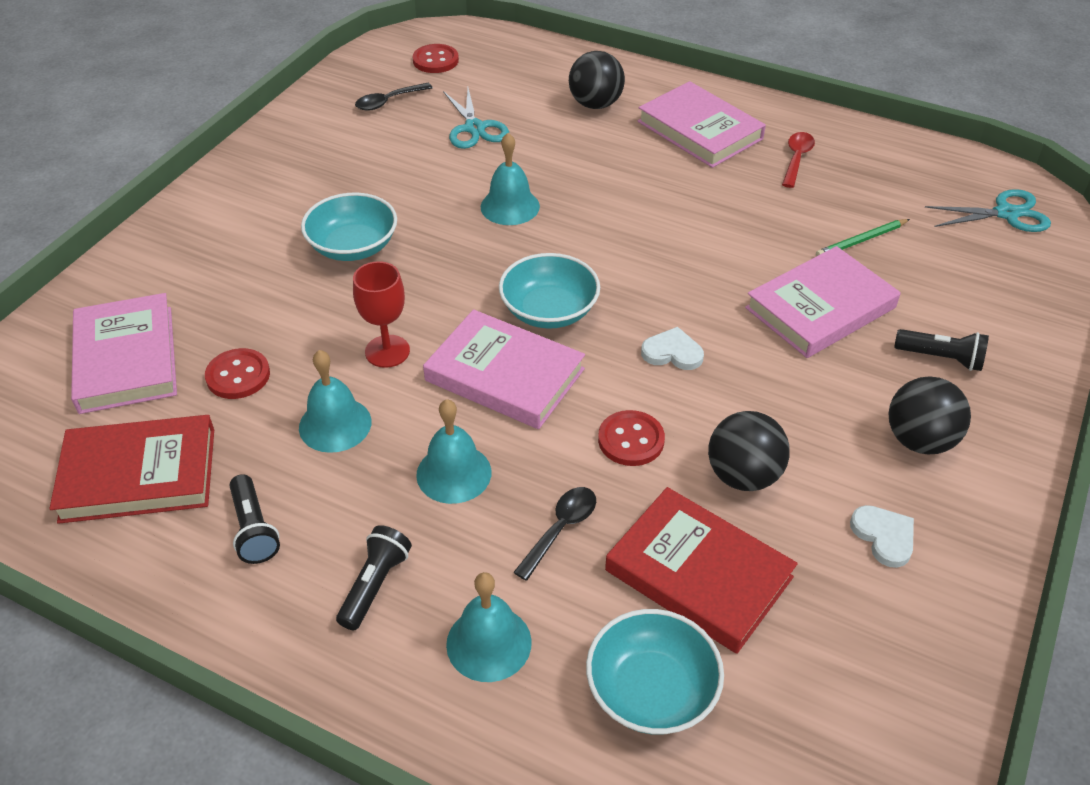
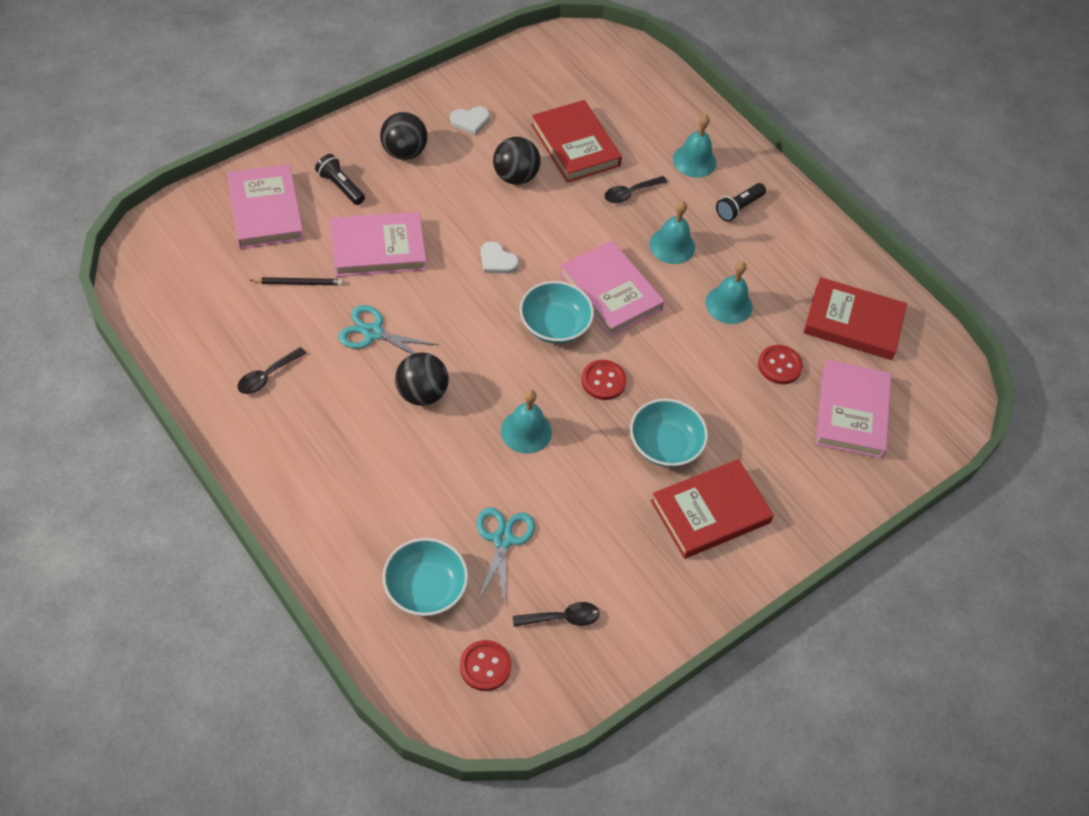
camera: 160 degrees left, 10 degrees up
black flashlight [229,474,280,564] -> none
red goblet [353,261,410,368] -> none
black ball [569,51,625,109] -> black ball moved to [395,353,449,406]
turquoise bowl [586,609,724,734] -> turquoise bowl moved to [382,538,468,616]
red button [598,410,665,466] -> red button moved to [581,360,627,400]
pink book [638,81,766,168] -> pink book moved to [227,164,304,249]
red spoon [782,132,815,188] -> black spoon [238,347,306,394]
green pencil [816,219,910,256] -> black pencil [250,277,343,285]
white heart [850,505,914,568] -> white heart turned 105 degrees counterclockwise [450,106,490,135]
turquoise scissors [925,189,1051,232] -> turquoise scissors moved to [338,305,438,354]
none -> red book [651,459,774,559]

